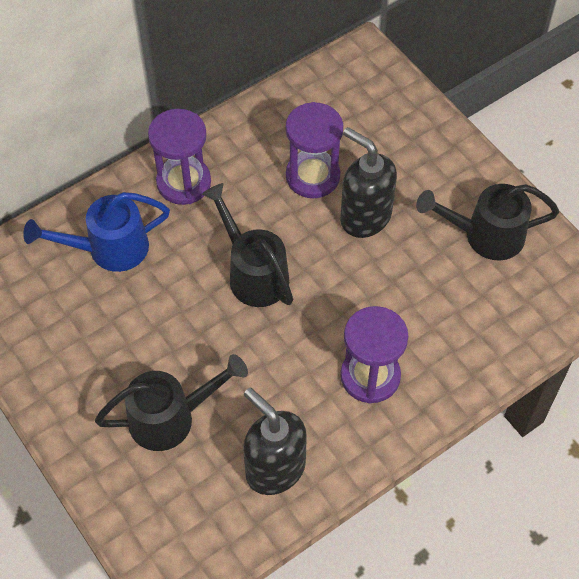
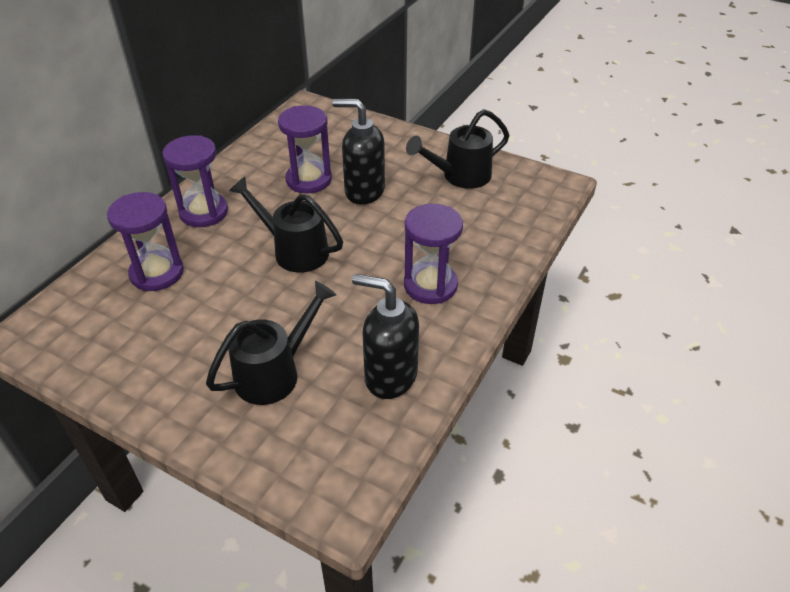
camera: 25 degrees left, 15 degrees down
blue watering can [23,192,170,272] -> purple hourglass [107,192,184,291]

